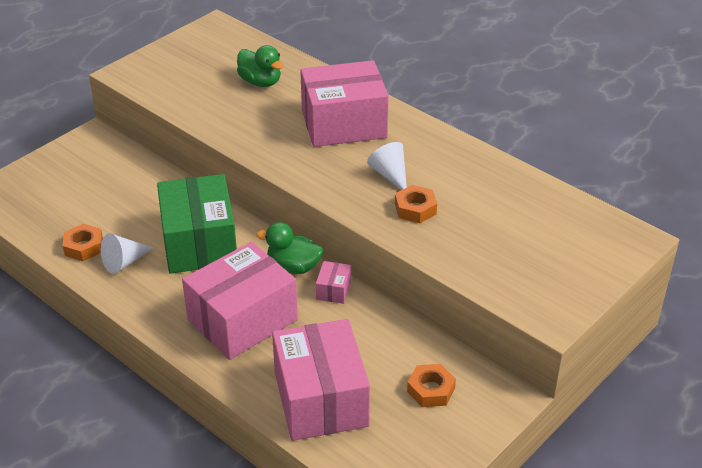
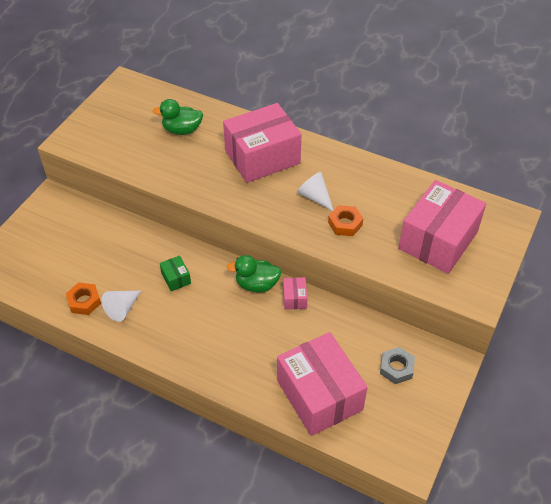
camera: 15 degrees left, 10 degrees up
green box [157,174,237,274] -> green box [160,255,191,291], size x0.41
pink box [182,242,298,360] -> pink box moved to [398,180,486,274]
green duck [237,45,284,87] -> green duck turned 150 degrees clockwise [153,99,203,135]
orange nut [407,364,456,407] -> grey nut [380,347,415,384]

